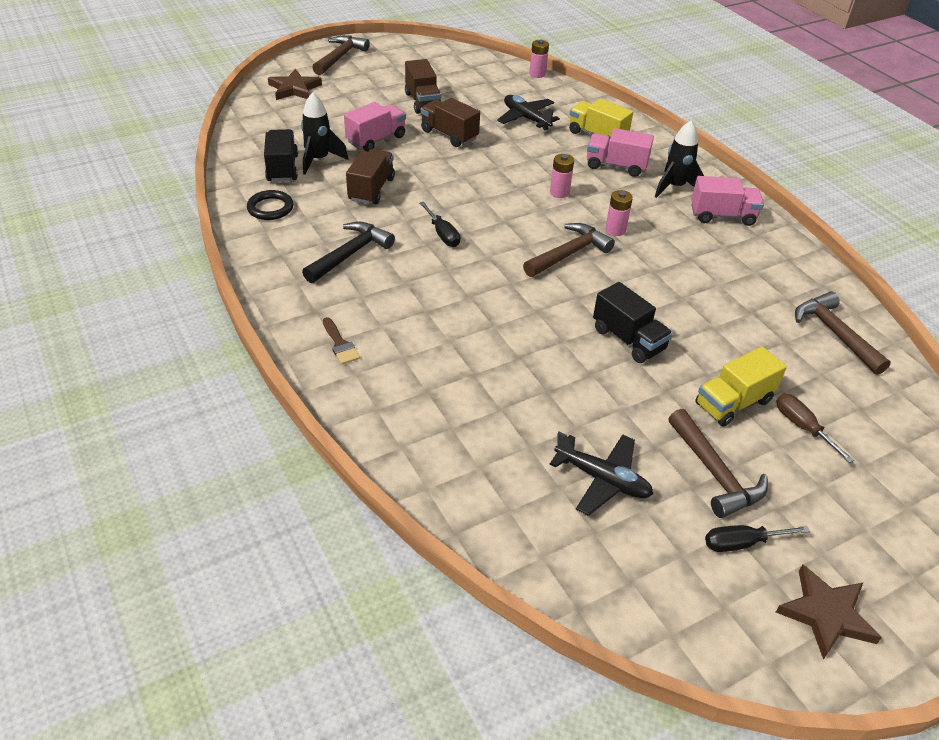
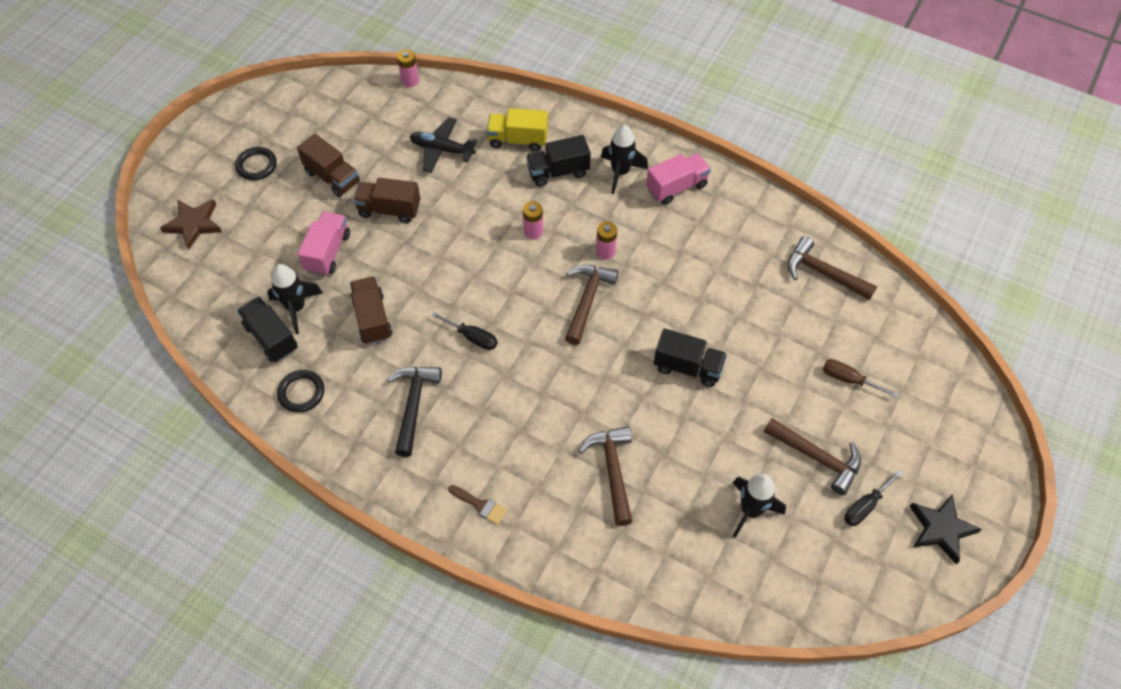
camera: 30 degrees left, 15 degrees up
brown hammer [312,35,370,75] -> brown hammer moved to [579,426,633,526]
black plane [550,432,653,516] -> black rocket [733,474,786,538]
pink truck [587,128,654,177] -> black truck [526,135,591,187]
yellow truck [695,346,787,427] -> none
brown star [776,564,882,660] -> black star [909,494,982,564]
none -> black ring [235,147,277,180]

